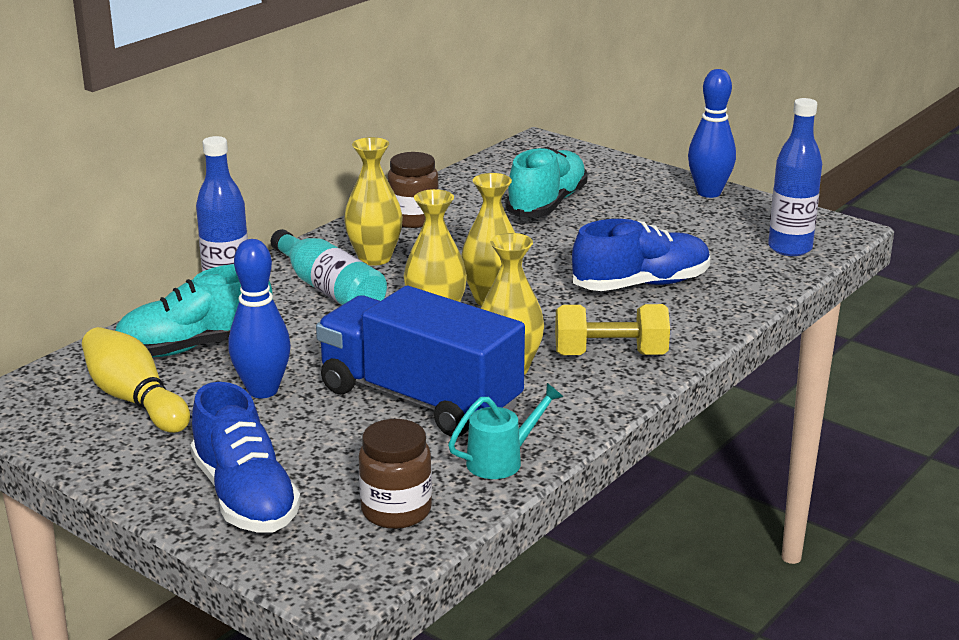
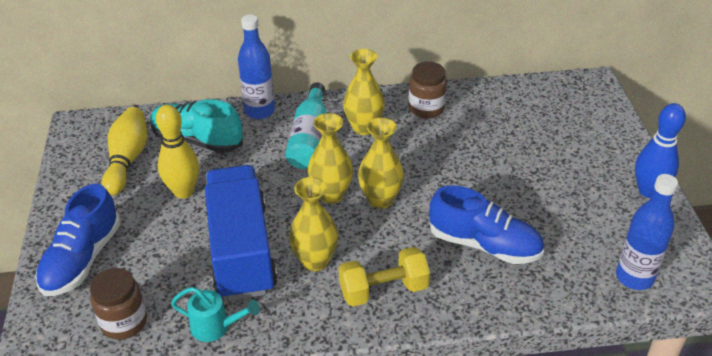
camera: 45 degrees right, 15 degrees up
blue bowling pin [228,239,291,398] -> yellow bowling pin [156,105,199,199]
turquoise shoe [505,147,588,217] -> none
yellow dumbbell [555,304,670,355] -> yellow dumbbell turned 60 degrees counterclockwise [339,247,430,307]

